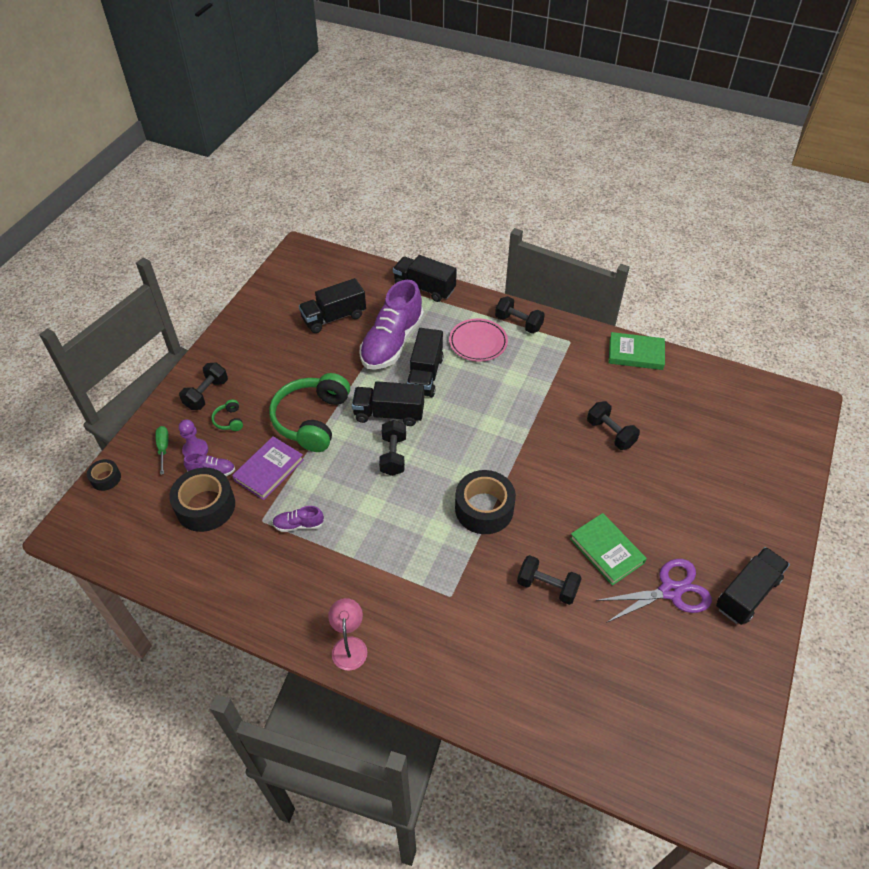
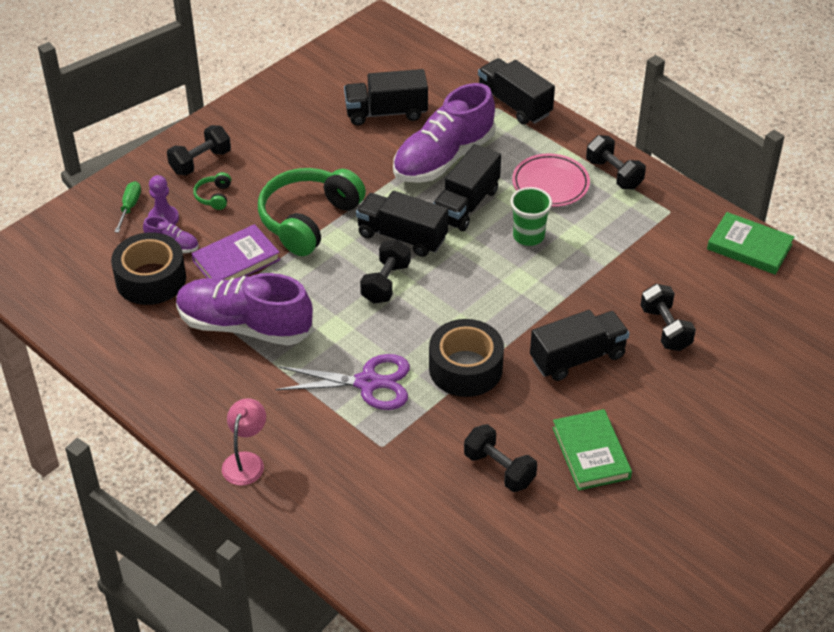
camera: 20 degrees right, 5 degrees down
black tape [87,459,121,491] -> none
purple shoe [272,506,324,532] -> purple shoe [176,273,313,346], size x2.31
purple scissors [596,559,712,623] -> purple scissors moved to [275,354,410,410]
black truck [716,547,790,625] -> black truck moved to [530,310,629,381]
none -> green cup [510,187,552,246]

